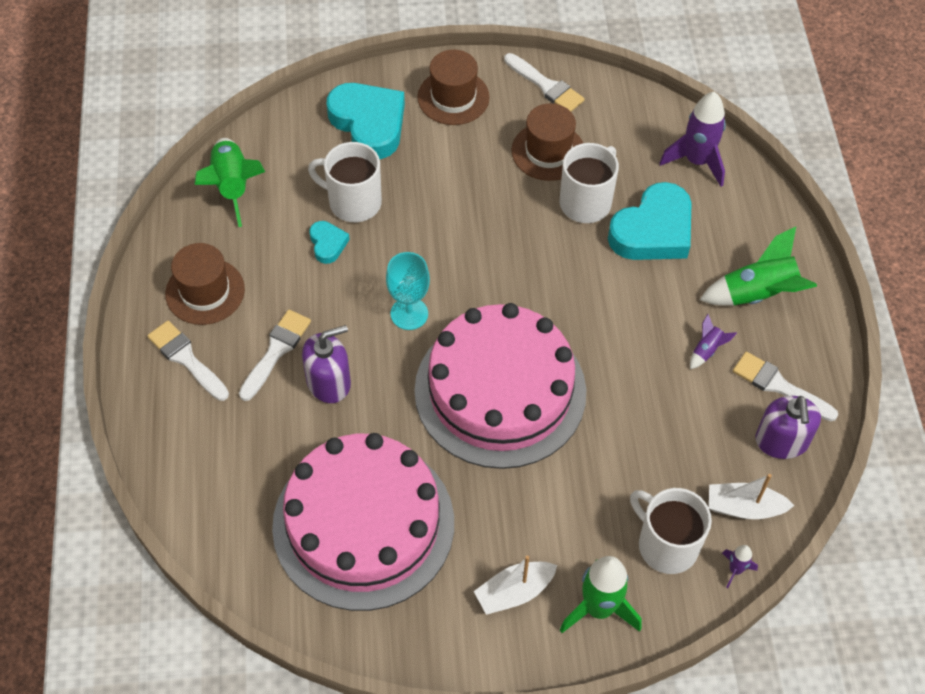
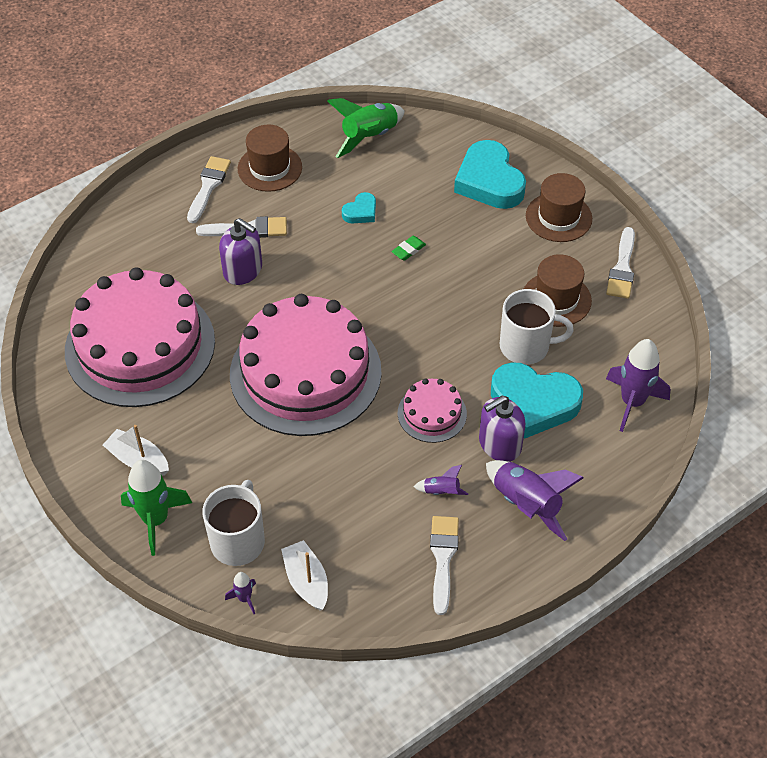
camera: 60 degrees right, 5 degrees down
white mug [308,142,382,222] -> none
turquoise heart [327,83,405,159] -> turquoise heart turned 135 degrees clockwise [454,140,526,209]
turquoise goblet [386,252,430,330] -> none
green rocket [700,227,817,306] -> purple rocket [486,460,584,541]
purple soap dispenser [756,396,821,459] -> purple soap dispenser moved to [479,396,525,462]
none -> green eraser [391,236,426,261]
none -> pink cake [398,378,467,443]

